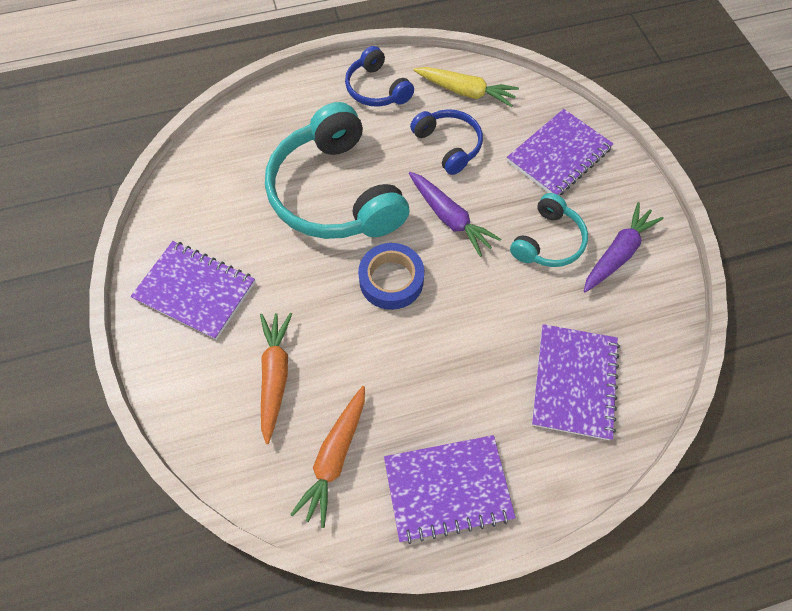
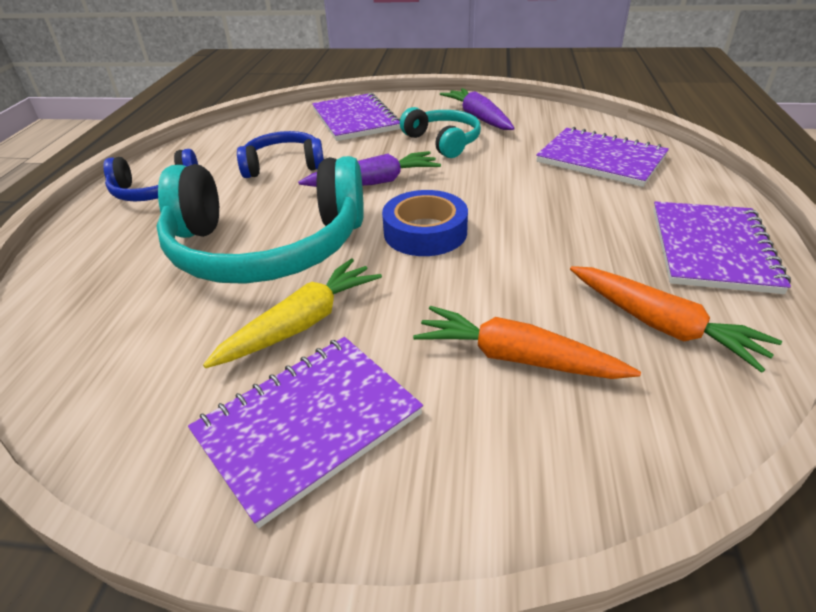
camera: 65 degrees left, 25 degrees down
yellow carrot [413,67,519,107] -> yellow carrot moved to [203,258,382,368]

